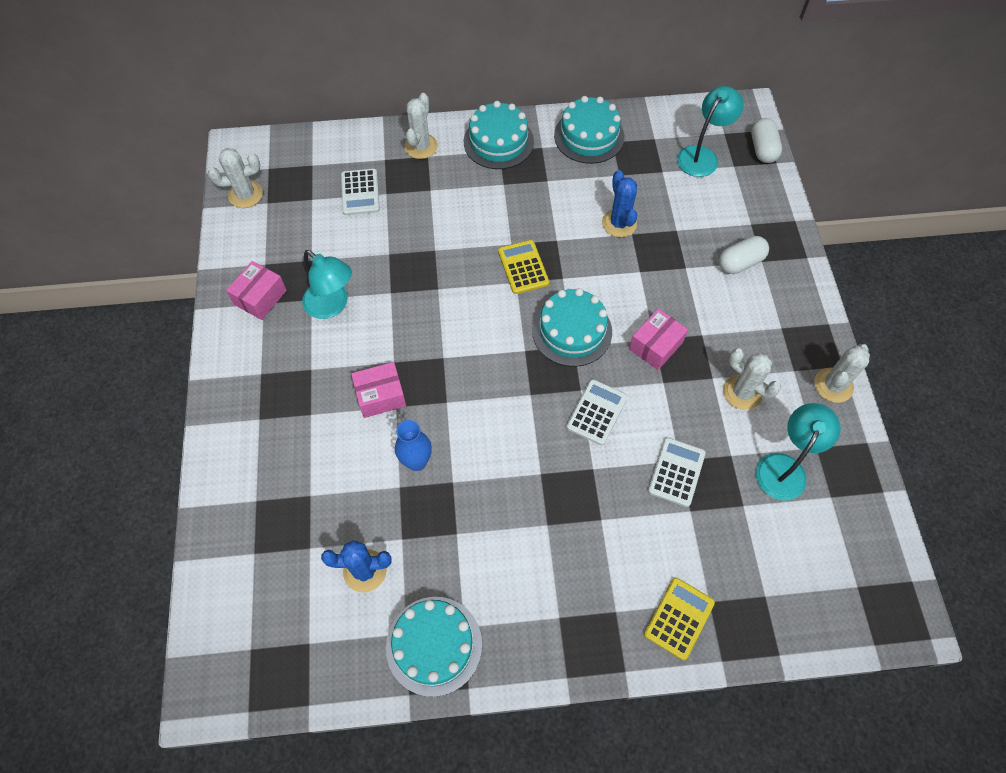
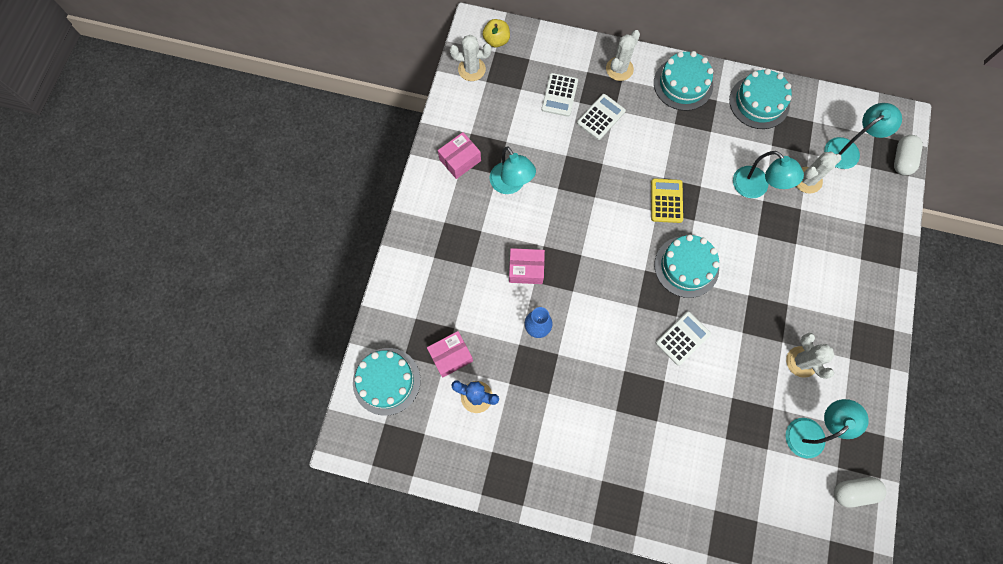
camera: 20 degrees right, 10 degrees up
turquoise cake [386,597,482,697] -> turquoise cake moved to [353,348,421,416]
blue cactus [602,170,637,237] -> turquoise lamp [733,151,804,198]
pink box [629,308,688,370] -> pink box moved to [427,331,473,378]
yellow calculator [644,578,715,660] -> none
white calculator [648,437,706,507] -> white calculator moved to [577,94,626,140]
white capsule [719,236,769,274] -> white capsule moved to [834,477,886,508]
white cactus [814,344,870,403] -> white cactus moved to [796,152,841,194]
none -> yellow apple [483,19,510,48]

